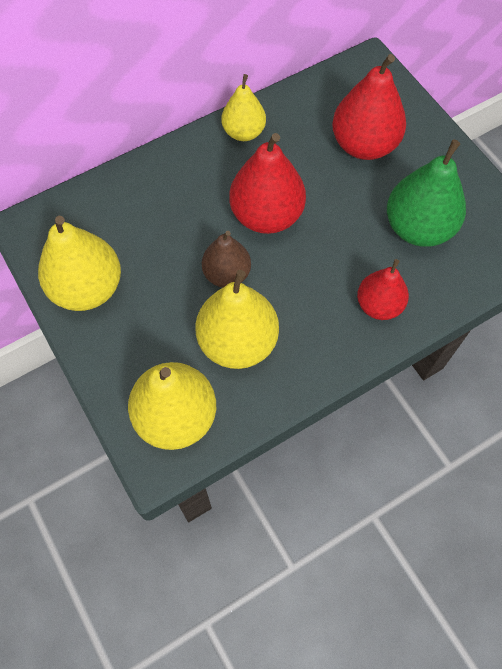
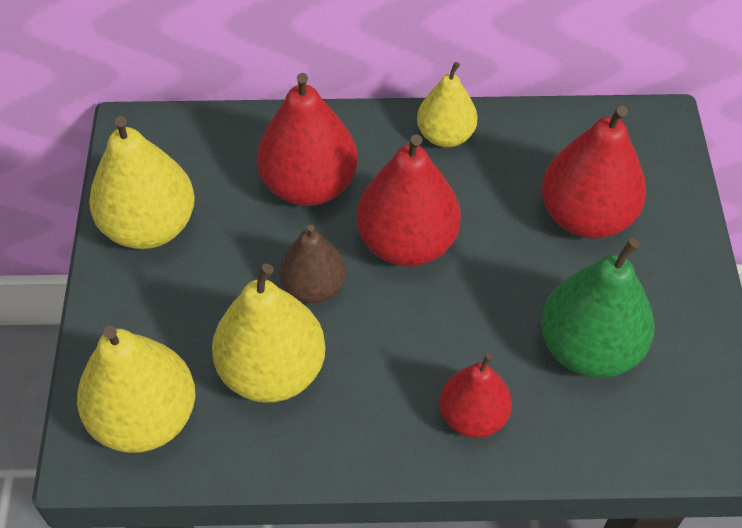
camera: 30 degrees right, 10 degrees down
none -> red pear [257,73,357,206]

